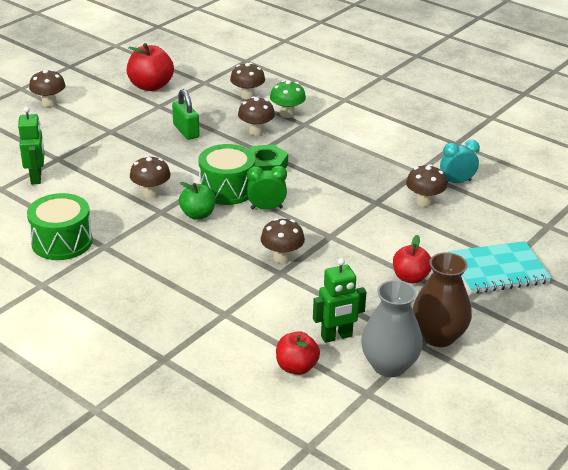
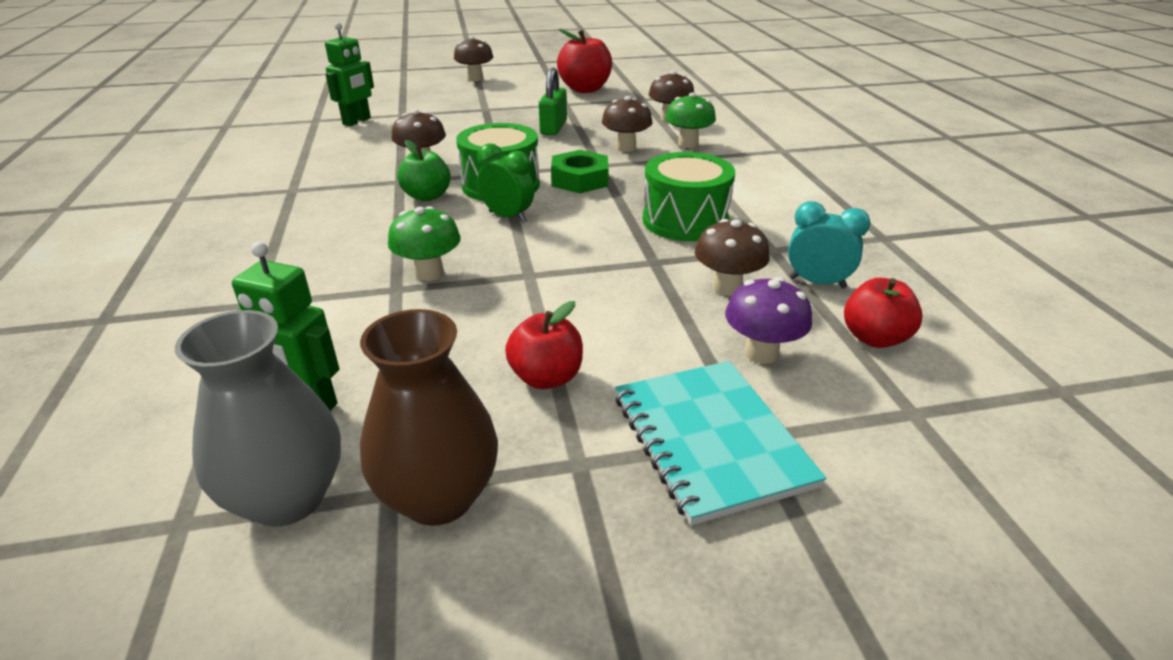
camera: 40 degrees right, 0 degrees up
green drum [27,193,93,260] -> green drum moved to [643,152,735,241]
brown mushroom [261,218,305,263] -> green mushroom [388,206,461,281]
red apple [276,331,320,375] -> red apple moved to [844,278,923,348]
turquoise notebook [448,241,551,294] -> turquoise notebook turned 45 degrees clockwise [615,361,827,526]
none -> purple mushroom [725,277,812,364]

